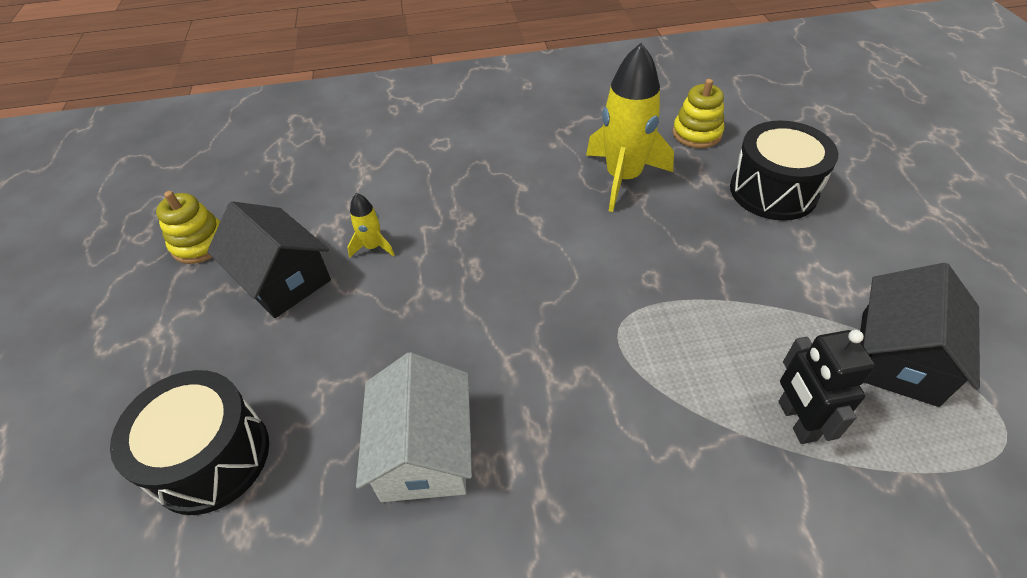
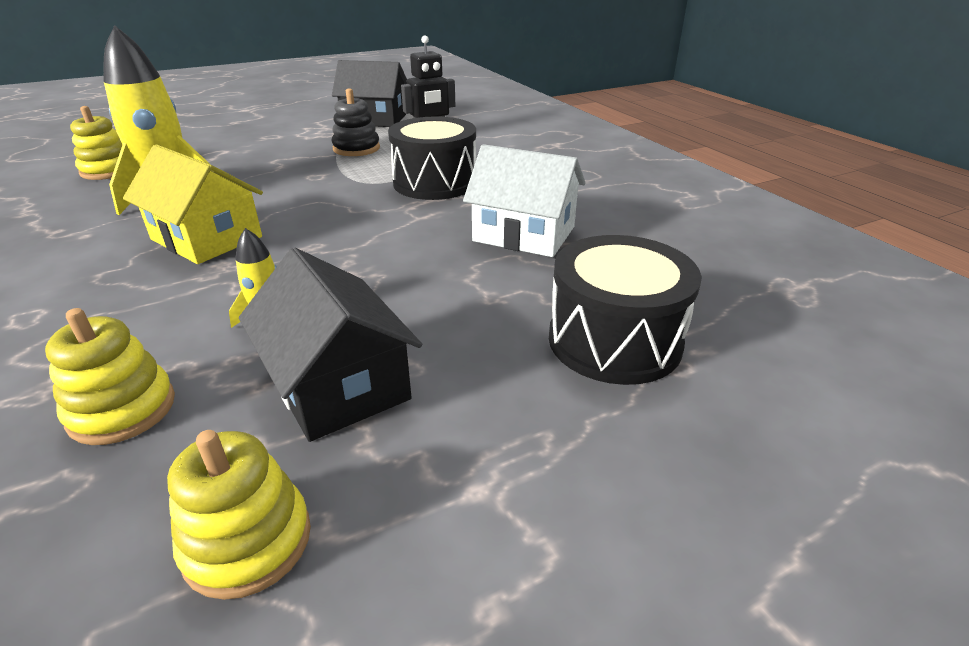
camera: 110 degrees left, 15 degrees down
black house [207,201,331,318] -> black house turned 60 degrees counterclockwise [239,248,422,442]
white house [356,352,472,502] -> white house turned 45 degrees clockwise [463,144,585,257]
black drum [730,120,838,221] -> black drum moved to [388,117,476,200]
none -> yellow stacking toy [45,308,175,445]
none -> yellow house [123,144,263,264]
none -> black stacking toy [331,88,380,156]

